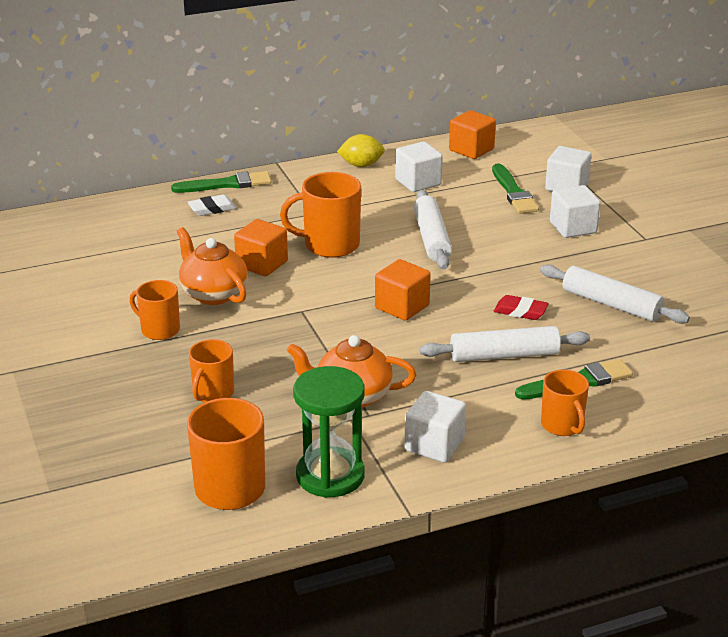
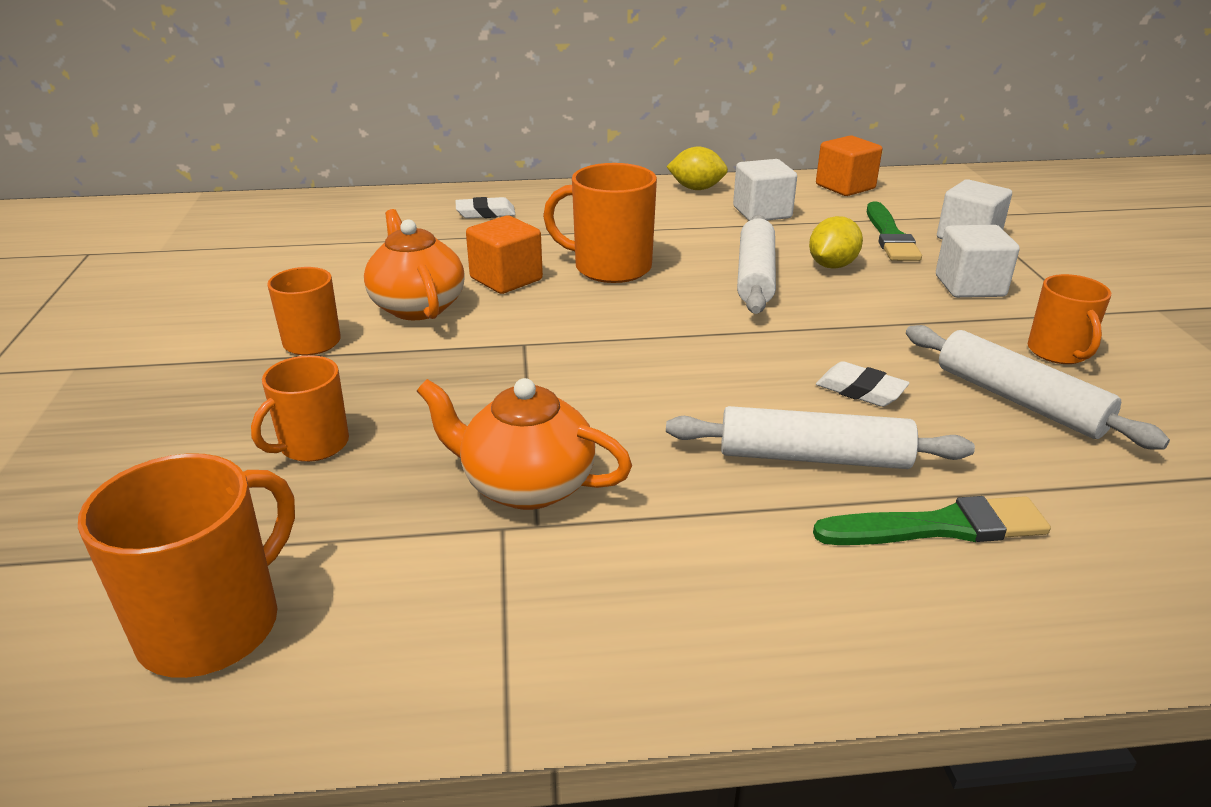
camera: 15 degrees right, 0 degrees up
green brush [171,171,271,193] -> none
green hourglass [293,366,365,498] -> none
orange cube [375,259,431,321] -> none
white cube [405,391,466,463] -> none
red eraser [494,295,549,320] -> white eraser [816,361,909,407]
orange mug [541,370,589,436] -> orange mug moved to [1028,274,1111,364]
none -> yellow lemon [809,216,863,269]

